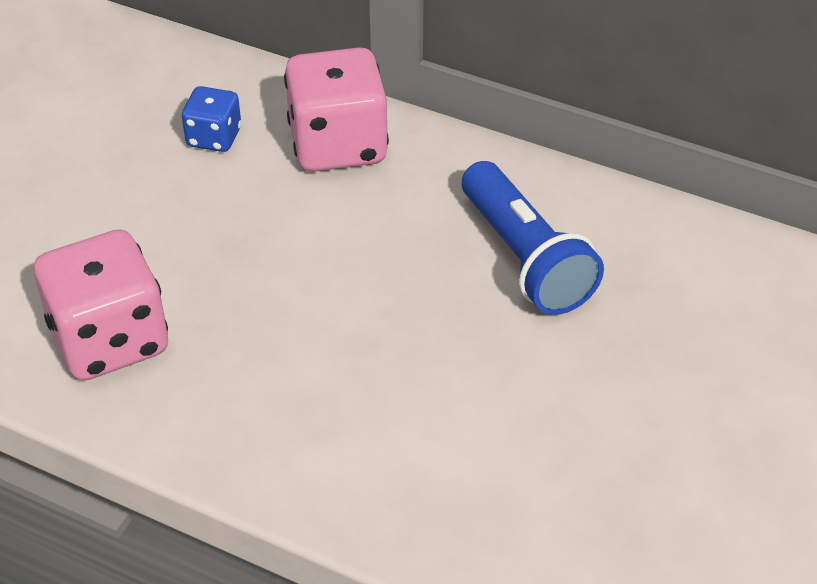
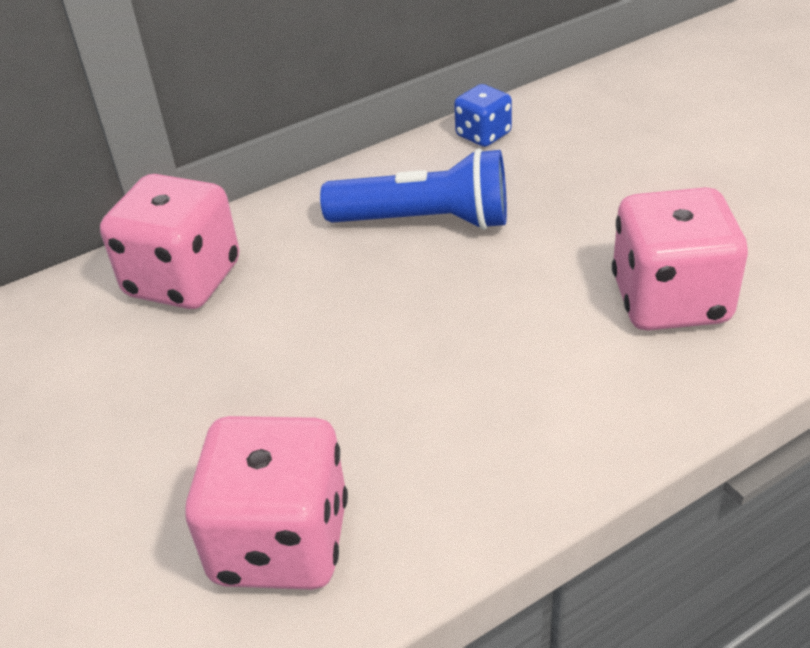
camera: 55 degrees left, 5 degrees down
blue dice [182,86,241,152] -> blue dice moved to [454,84,512,147]
none -> pink dice [612,187,748,330]

